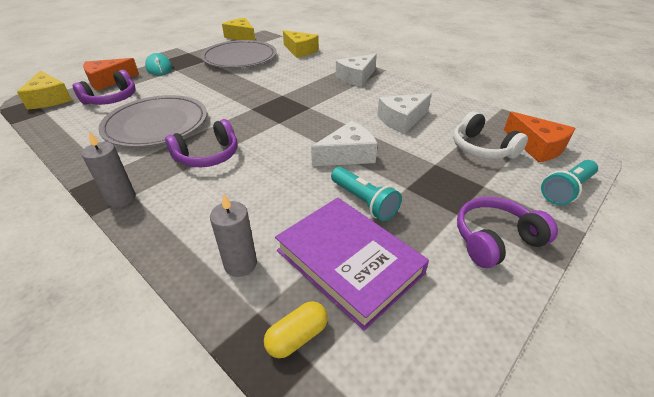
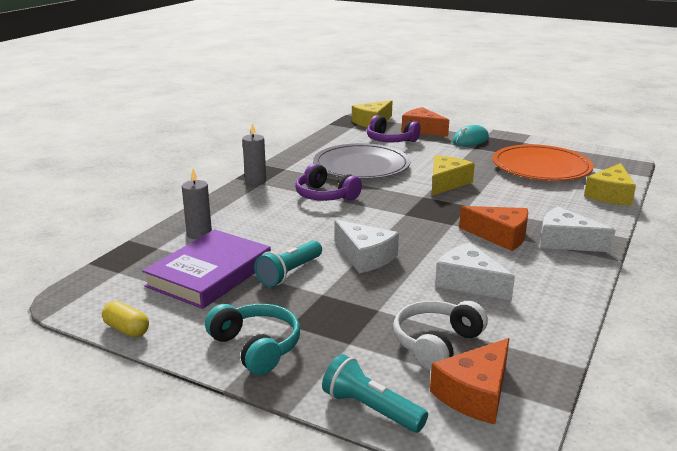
camera: 75 degrees right, 15 degrees down
grey plate [201,40,277,68] -> orange plate [493,144,594,181]
yellow cheese [222,18,255,40] -> yellow cheese moved to [432,155,475,196]
yellow capsule [264,301,328,358] -> yellow capsule moved to [102,301,149,337]
purple headphones [457,197,558,268] -> turquoise headphones [205,304,300,375]
none -> orange cheese [459,206,528,251]

